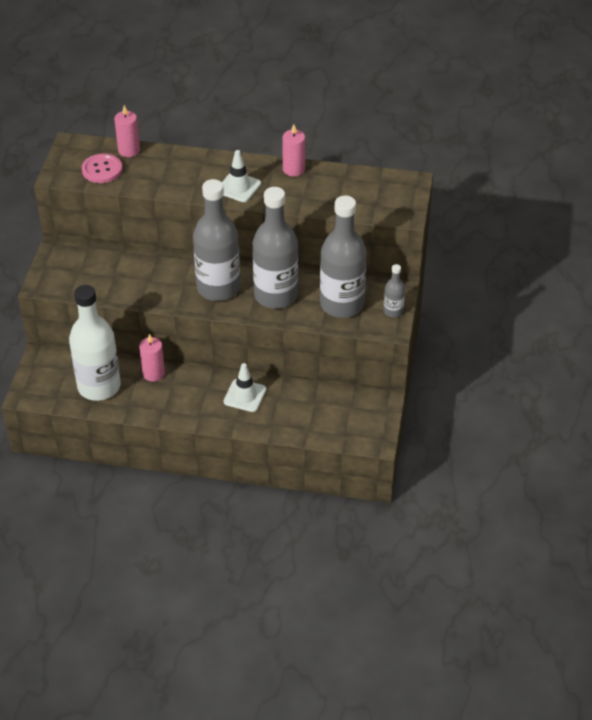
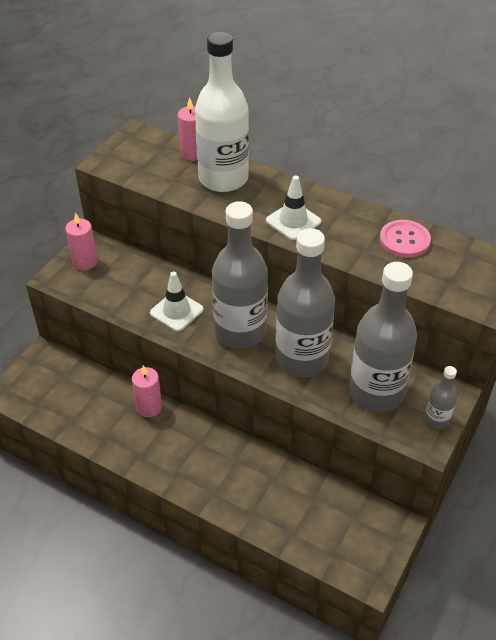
camera: 20 degrees right, 0 degrees up
white bottle [69,285,121,401] -> white bottle moved to [195,32,249,192]
pink button [82,154,122,183] -> pink button moved to [380,220,431,258]
white traffic cone [224,363,266,412] -> white traffic cone moved to [150,271,204,332]
pink candle [282,124,305,177] -> pink candle moved to [65,213,98,270]

